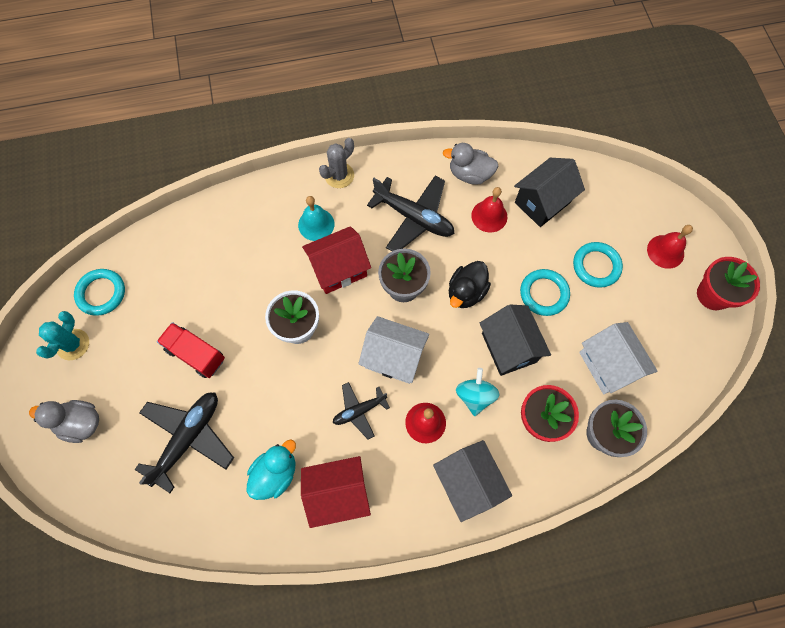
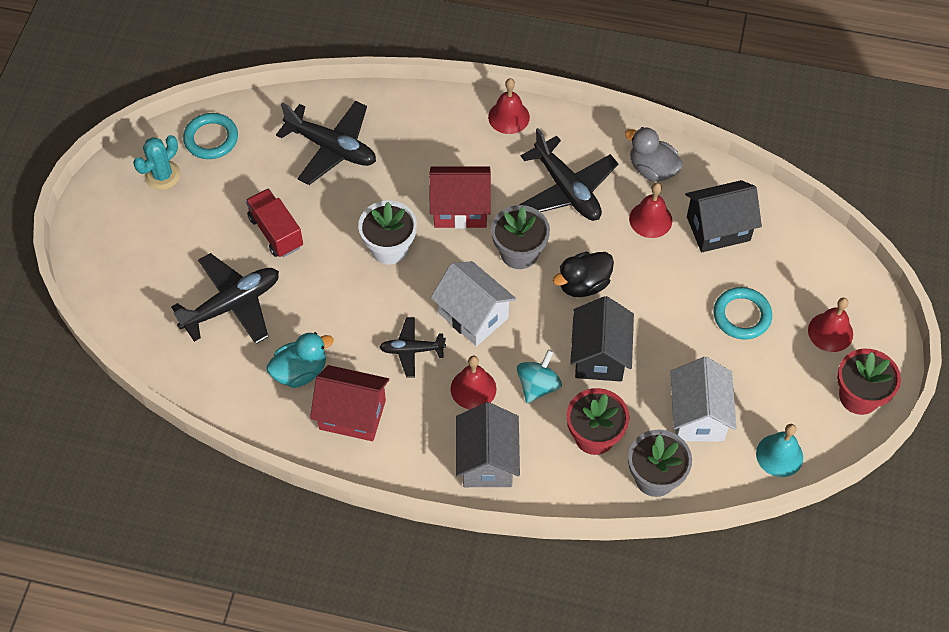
camera: 25 degrees right, 10 degrees down
grey duck [29,400,99,443] -> none
turquoise bell [298,196,334,241] -> turquoise bell moved to [756,424,803,477]
grey cactus [319,138,354,188] -> red bell [488,78,530,134]
turquoise ring [520,269,570,316] -> none
none -> black plane [276,101,376,185]

